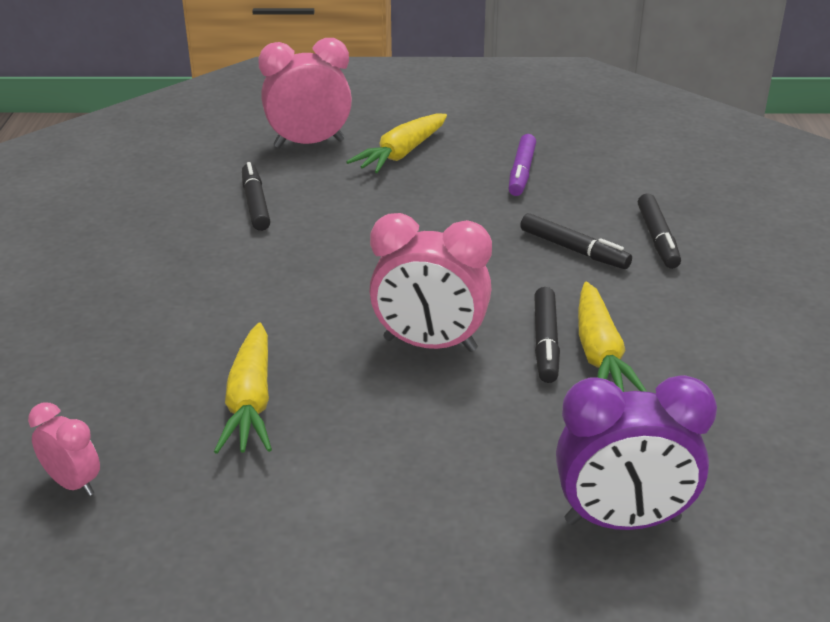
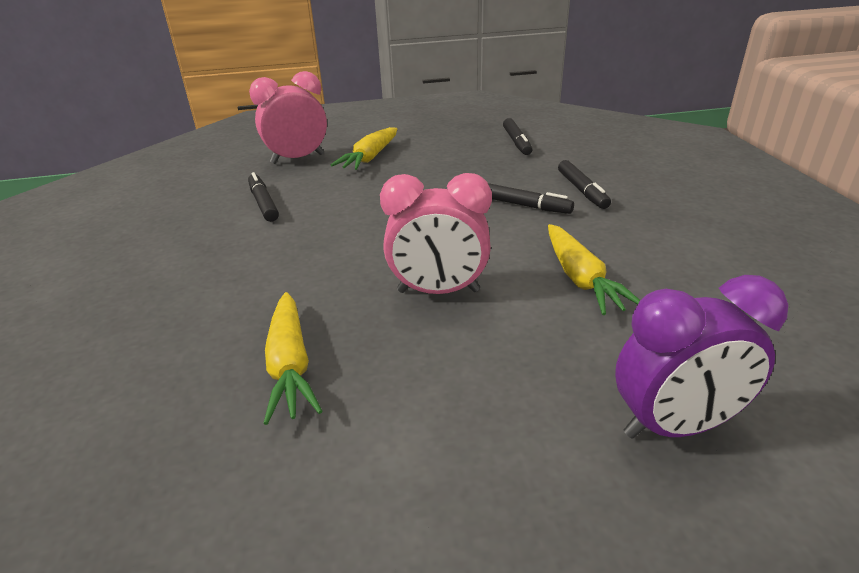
camera: 10 degrees left, 0 degrees up
pink clock [28,402,100,496] -> none
purple marker [508,134,536,196] -> none
black marker [534,287,560,383] -> black marker moved to [503,118,533,155]

